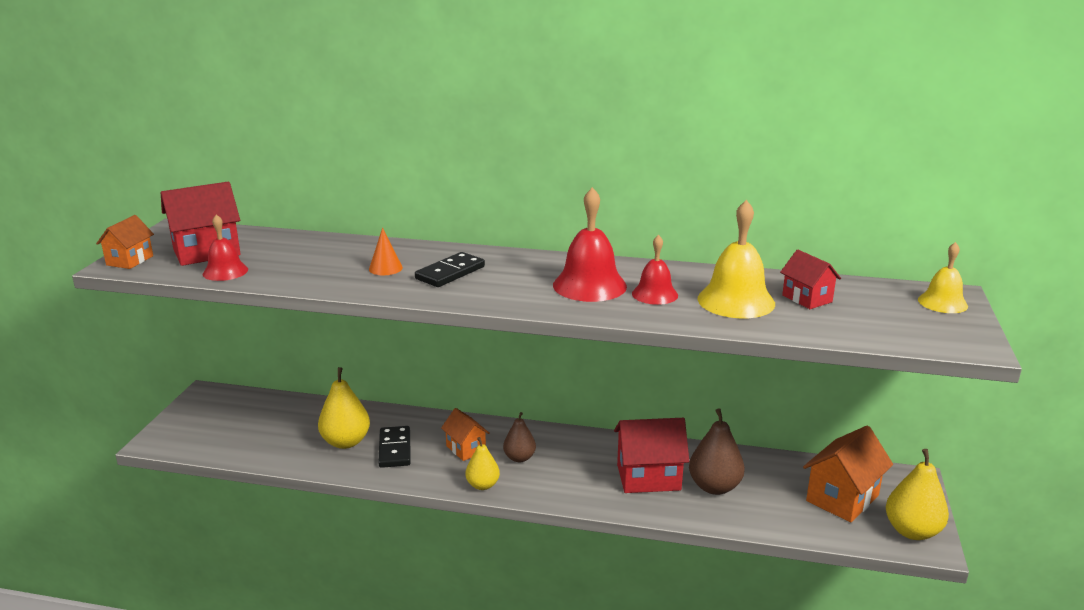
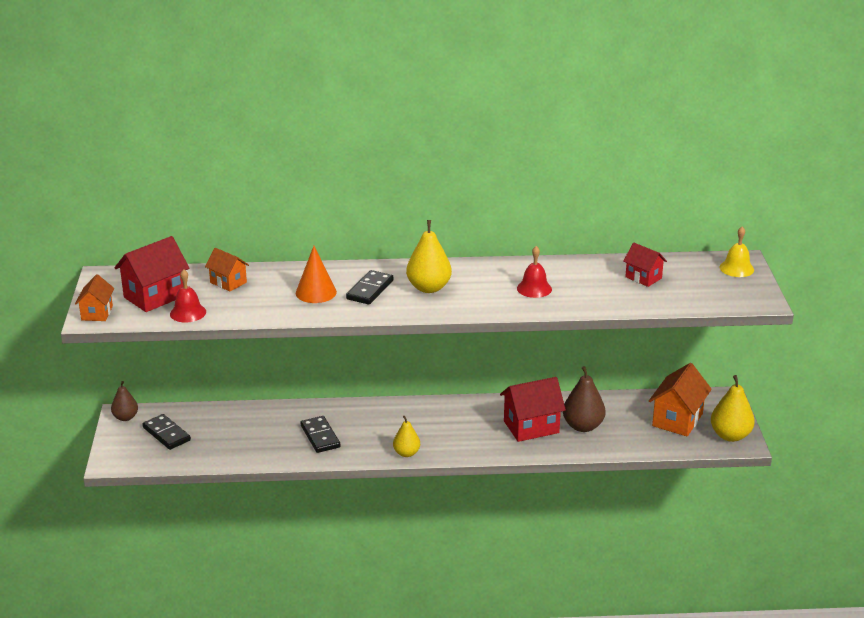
camera: 15 degrees left, 5 degrees up
yellow pear [318,367,370,449] -> yellow pear moved to [406,220,452,293]
orange cone [369,228,403,275] -> orange cone [296,246,337,303], size x1.51
orange house [441,408,490,461] -> orange house moved to [205,248,249,292]
brown pear [503,412,536,462] -> brown pear moved to [111,381,138,421]
red bell [553,187,627,302] -> none
yellow bell [697,200,775,318] -> none
none -> black domino [142,414,191,450]

